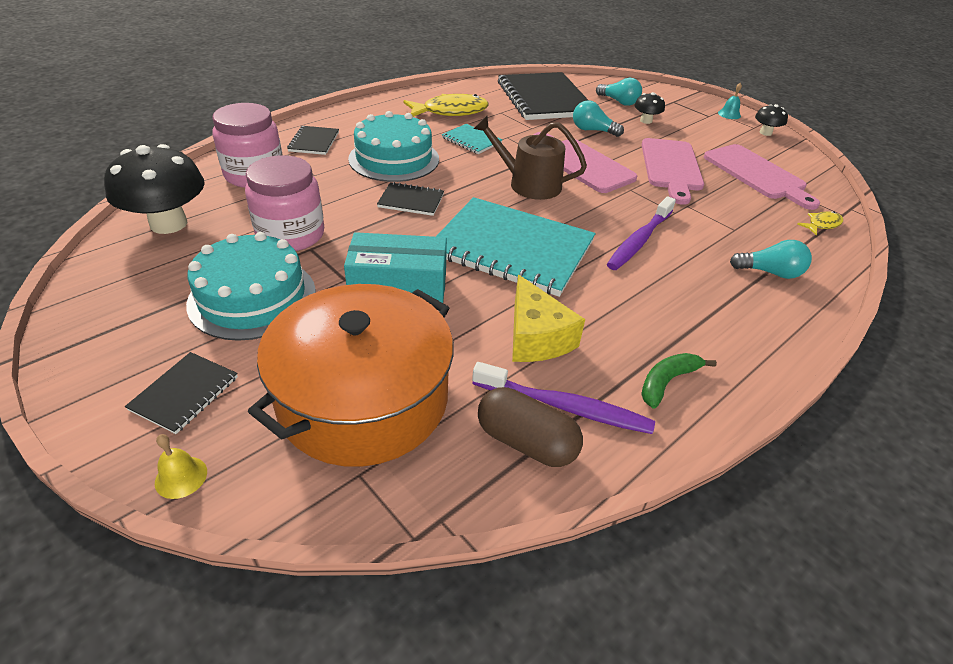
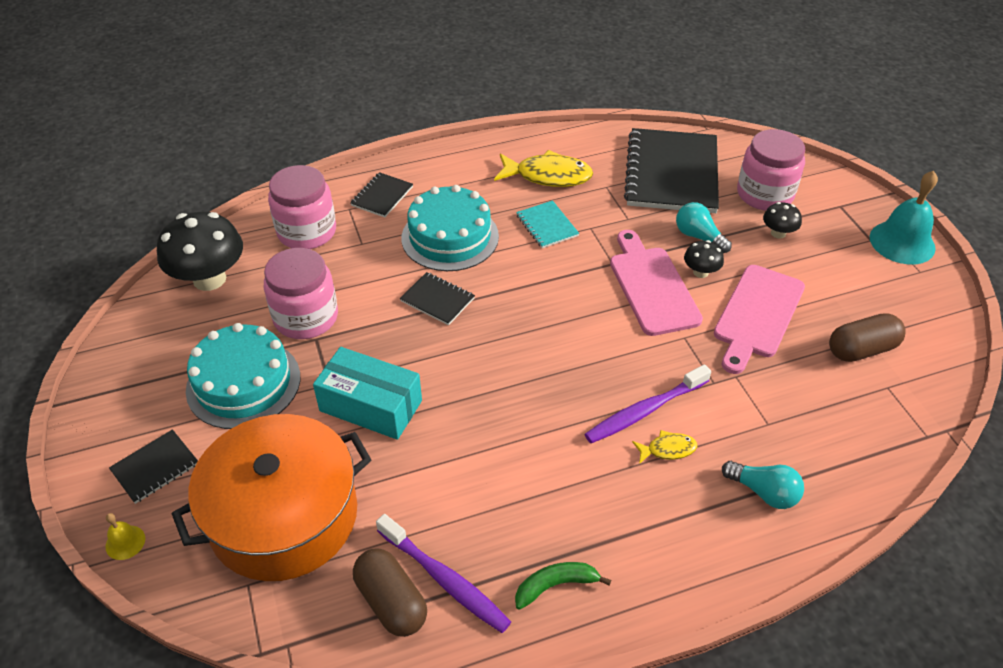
camera: 25 degrees right, 5 degrees up
turquoise notebook [436,197,596,297] -> none
brown watering can [474,116,587,200] -> none
yellow cheese [512,275,585,362] -> none
turquoise light bulb [596,78,642,106] -> pink jar [737,129,805,211]
pink cutting board [704,144,820,210] -> brown capsule [829,313,906,362]
turquoise bell [718,83,742,119] -> turquoise bell [870,171,938,265], size x2.17
black mushroom [755,104,788,136] -> black mushroom moved to [684,240,724,278]
yellow fish [797,211,843,235] -> yellow fish moved to [632,430,697,464]

